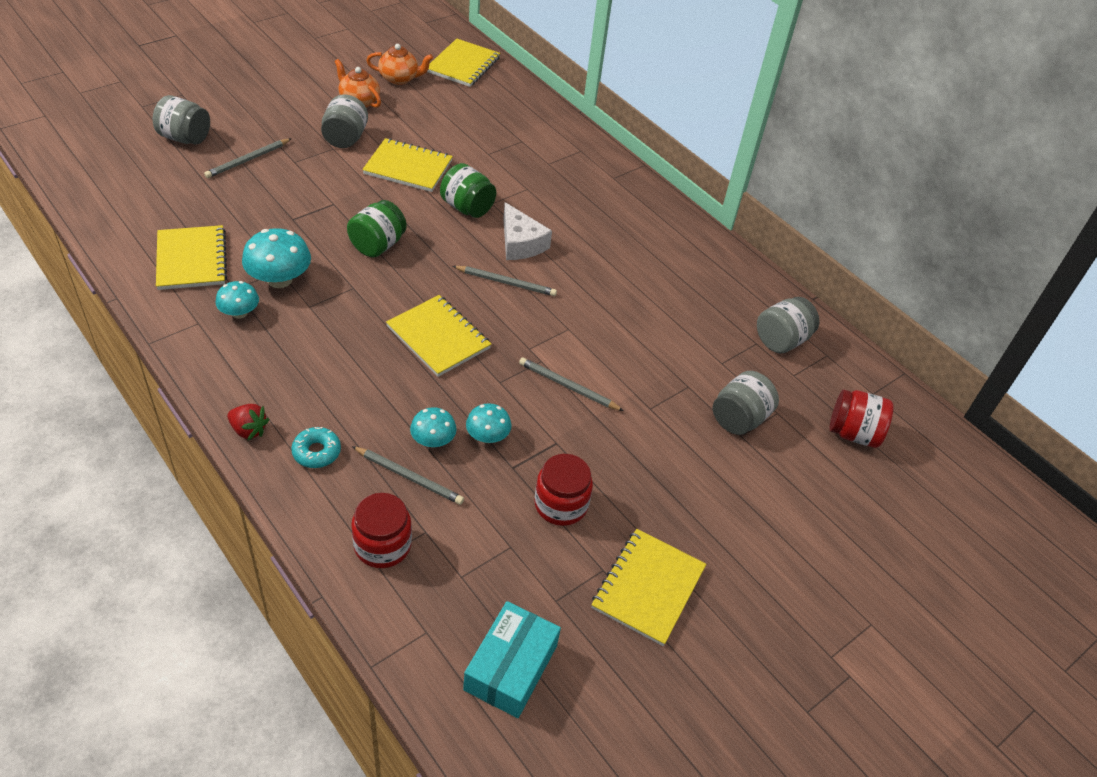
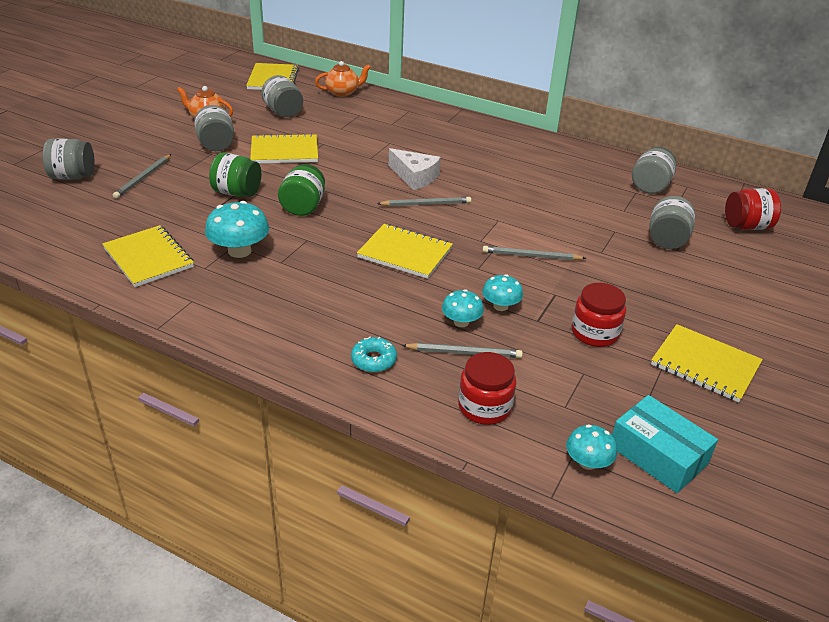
camera: 20 degrees left, 10 degrees down
turquoise mushroom [215,281,259,319] -> turquoise mushroom moved to [566,424,617,470]
red strawberry [227,404,269,440] -> none
orange teapot [366,44,433,85] -> orange teapot moved to [315,61,371,97]
green jar [440,163,496,218] -> green jar moved to [209,153,261,197]
turquoise box [463,601,561,718] -> turquoise box turned 45 degrees counterclockwise [612,395,718,493]
yellow notebook [591,529,706,646] -> yellow notebook turned 60 degrees counterclockwise [651,324,763,402]
none -> grey jar [261,75,303,117]

